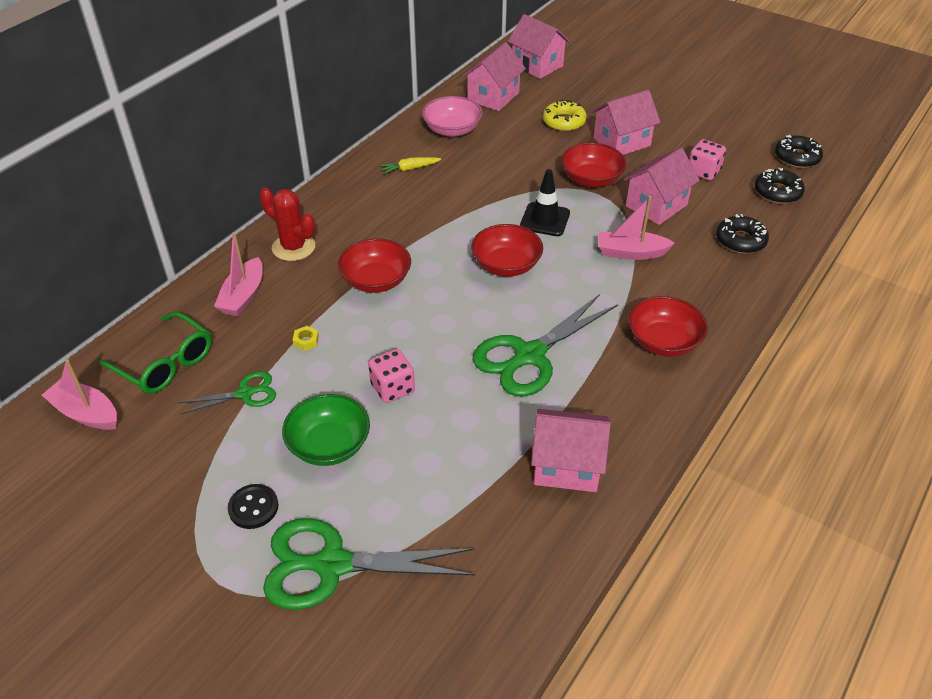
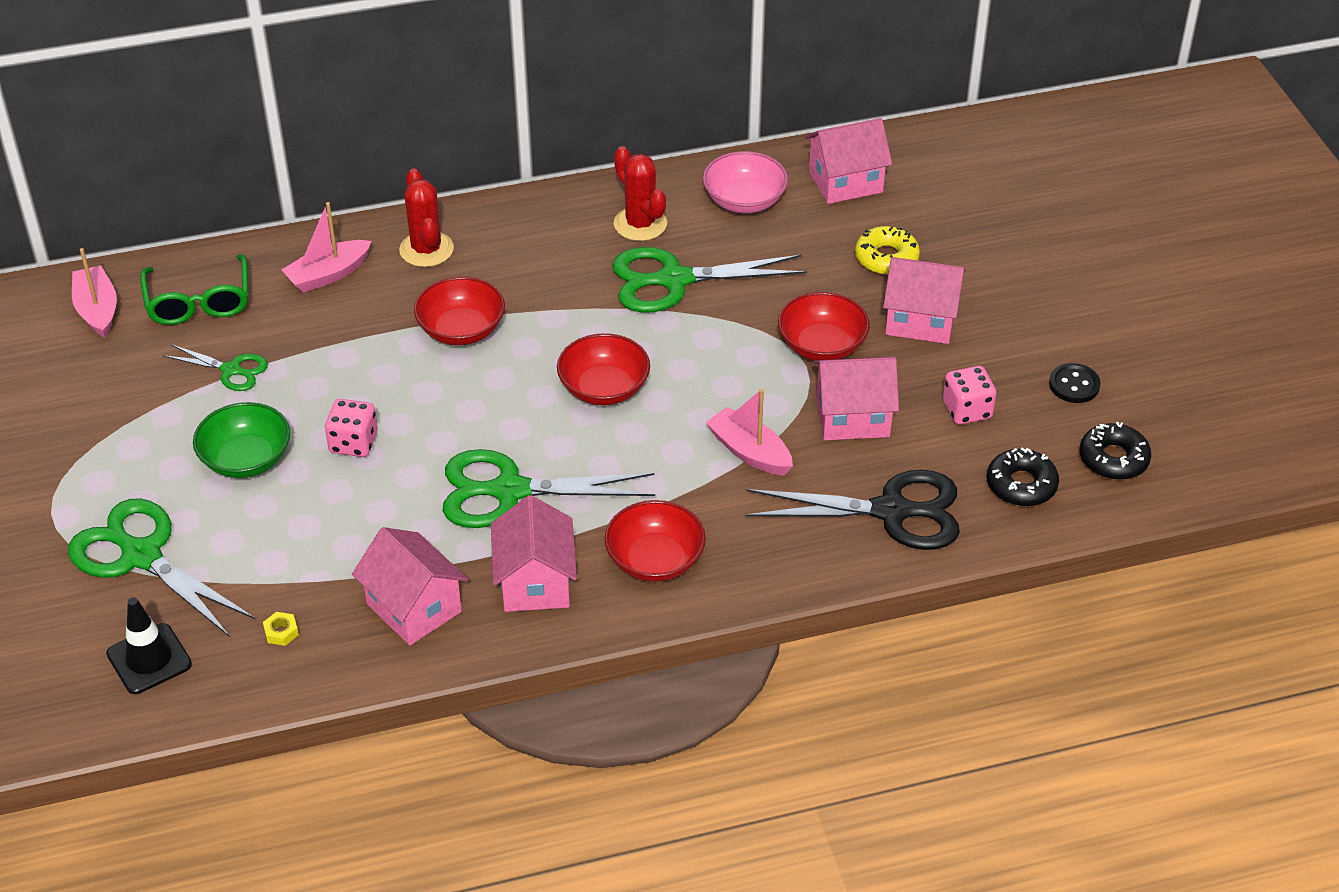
camera: 40 degrees right, 0 degrees up
black button [228,484,278,529] -> black button moved to [1049,363,1101,403]
yellow nut [293,326,319,351] -> yellow nut moved to [263,612,299,646]
yellow carrot [379,157,441,174] -> red cactus [614,146,667,241]
pink house [508,14,570,79] -> pink house moved to [491,495,577,612]
black traffic cone [520,169,570,236] -> black traffic cone moved to [106,597,192,694]
black donut [716,214,769,254] -> black scissors [745,470,960,550]
none -> green scissors [612,247,807,313]

